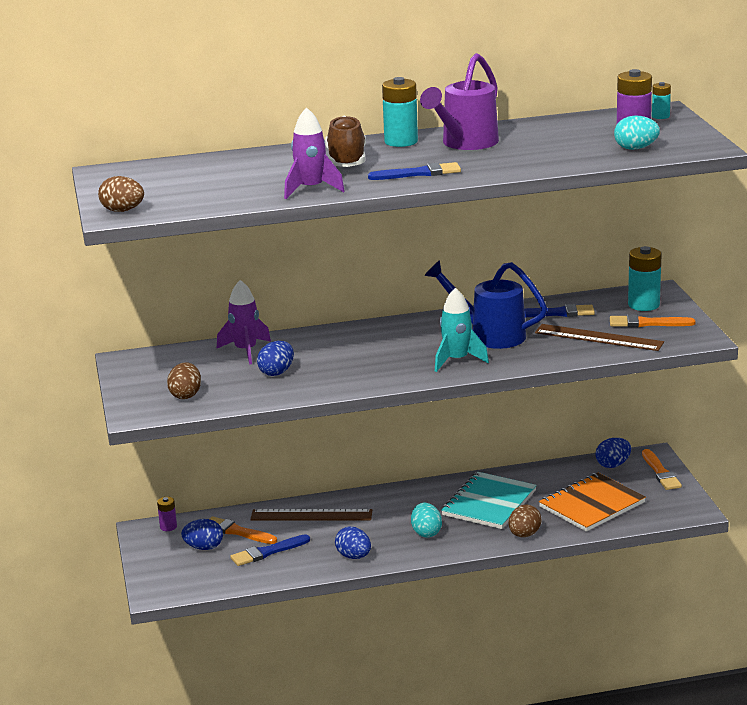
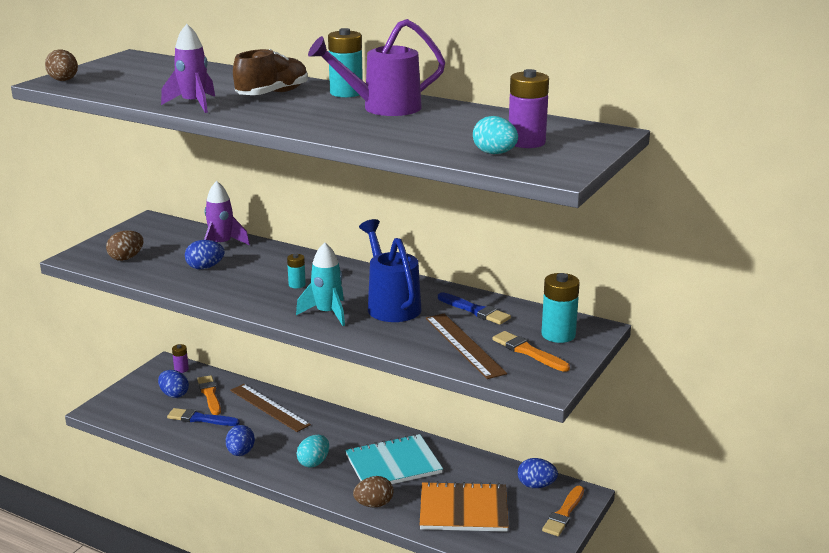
camera: 40 degrees right, 0 degrees up
blue brush [368,162,461,180] -> none
turquoise battery [652,82,671,119] -> turquoise battery moved to [287,254,306,288]

